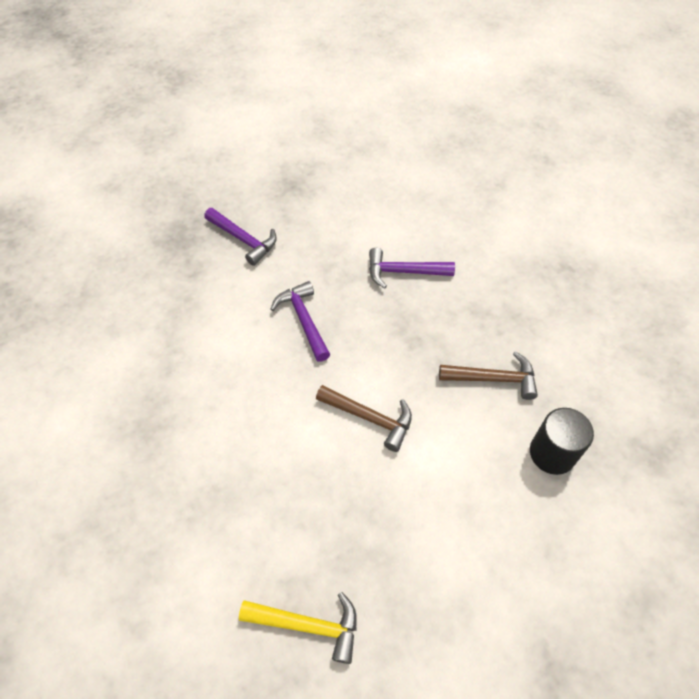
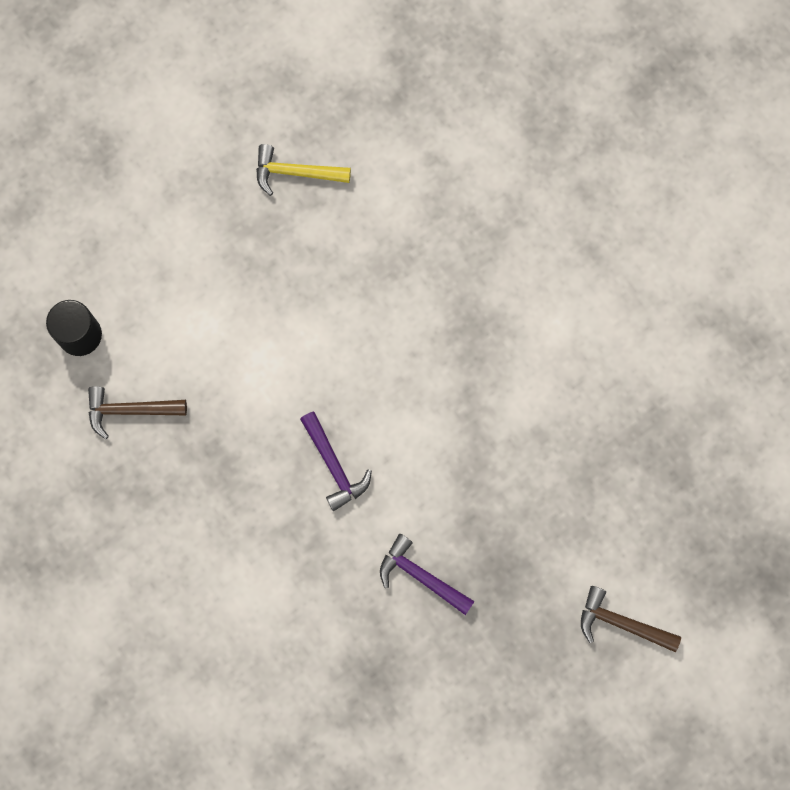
camera: 175 degrees right, 20 degrees up
brown hammer [316,385,412,452] -> brown hammer moved to [581,586,681,652]
purple hammer [369,248,455,288] -> none

